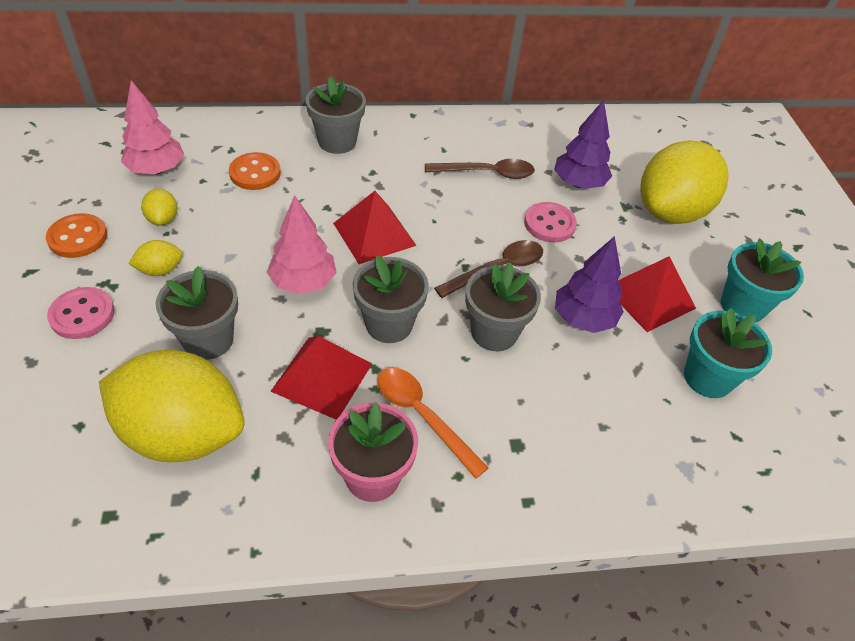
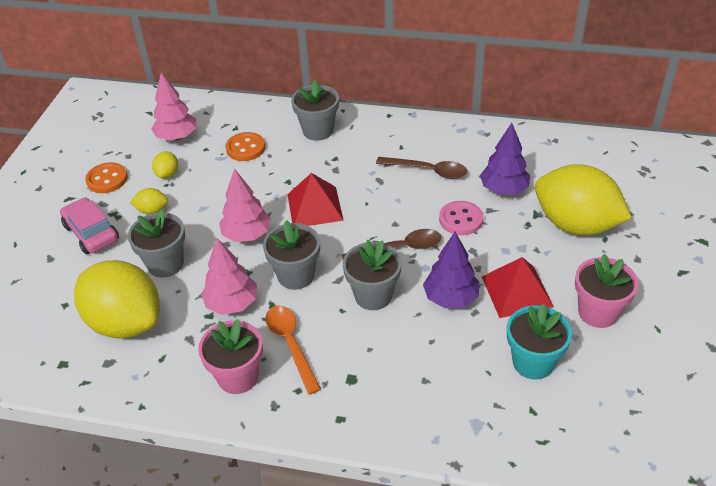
camera: 25 degrees right, 5 degrees down
pink button [47,287,115,339] -> pink car [60,198,119,254]
red pyramid [270,336,372,420] -> pink tree [201,238,257,315]
yellow lemon [640,140,729,224] -> yellow lemon turned 60 degrees clockwise [535,164,632,235]
turquoise flower pot [721,238,804,323] -> pink flower pot [575,254,638,328]

